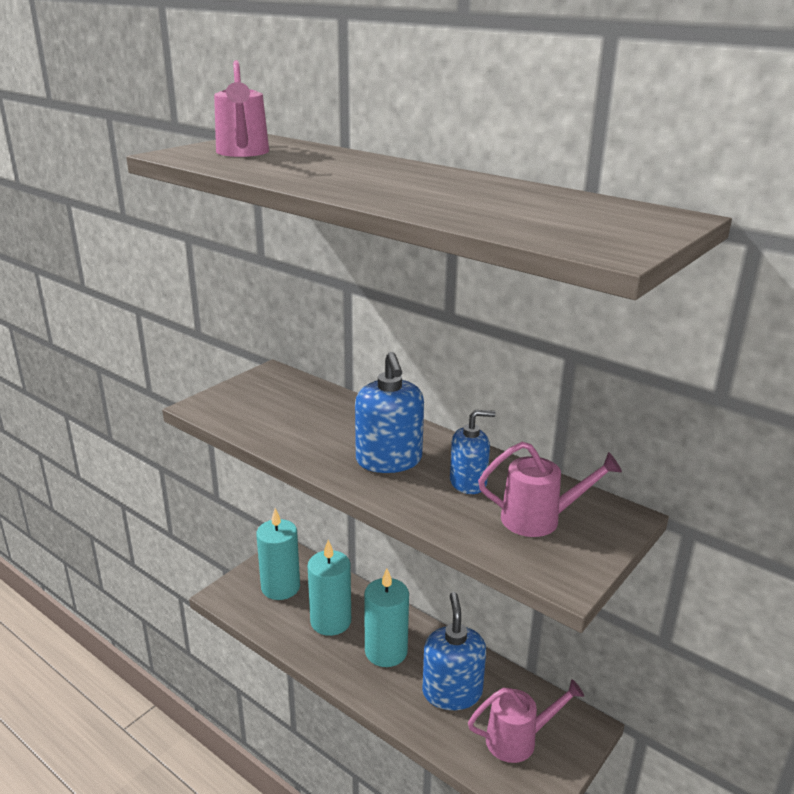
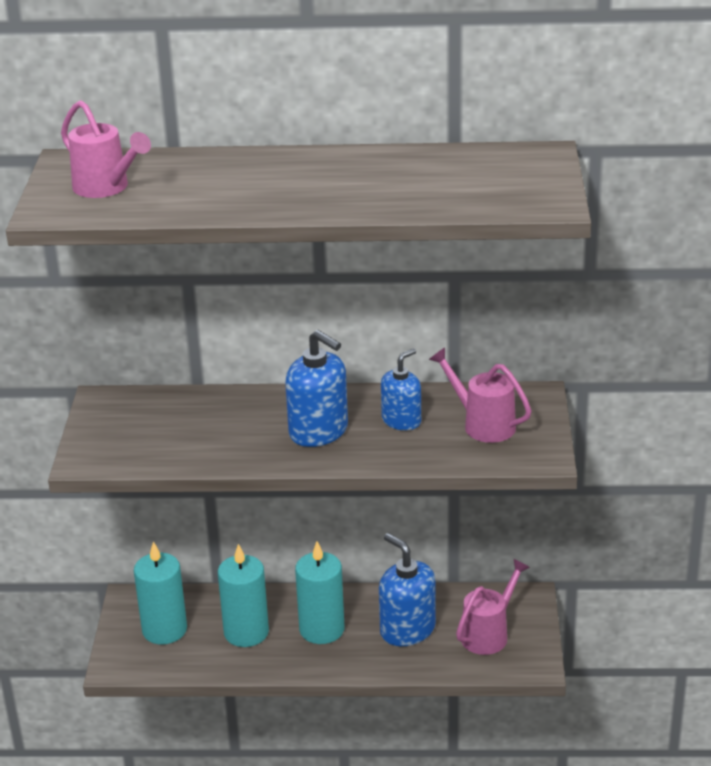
camera: 35 degrees left, 5 degrees up
pink watering can [478,442,622,537] -> pink watering can turned 105 degrees counterclockwise [429,347,532,443]

